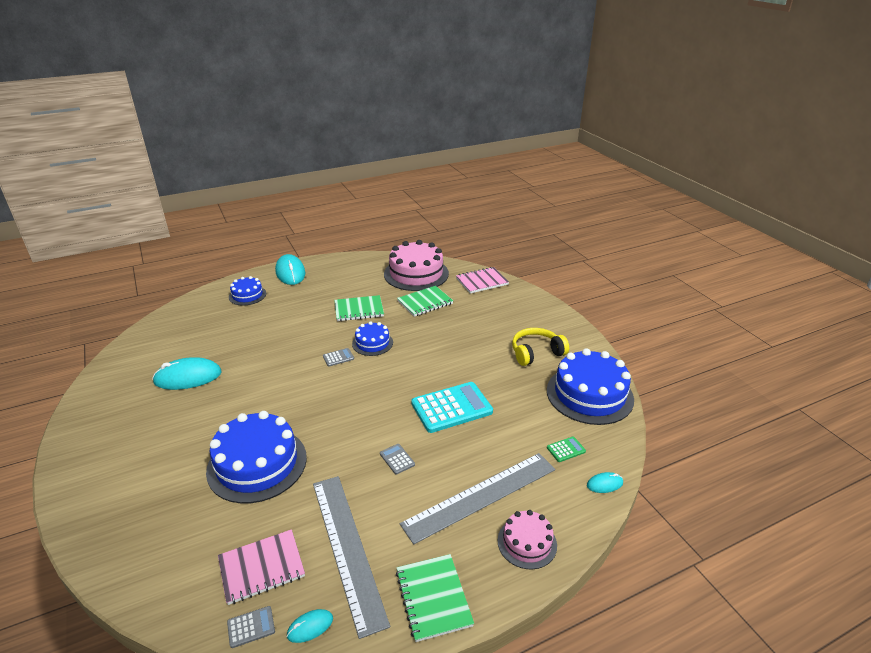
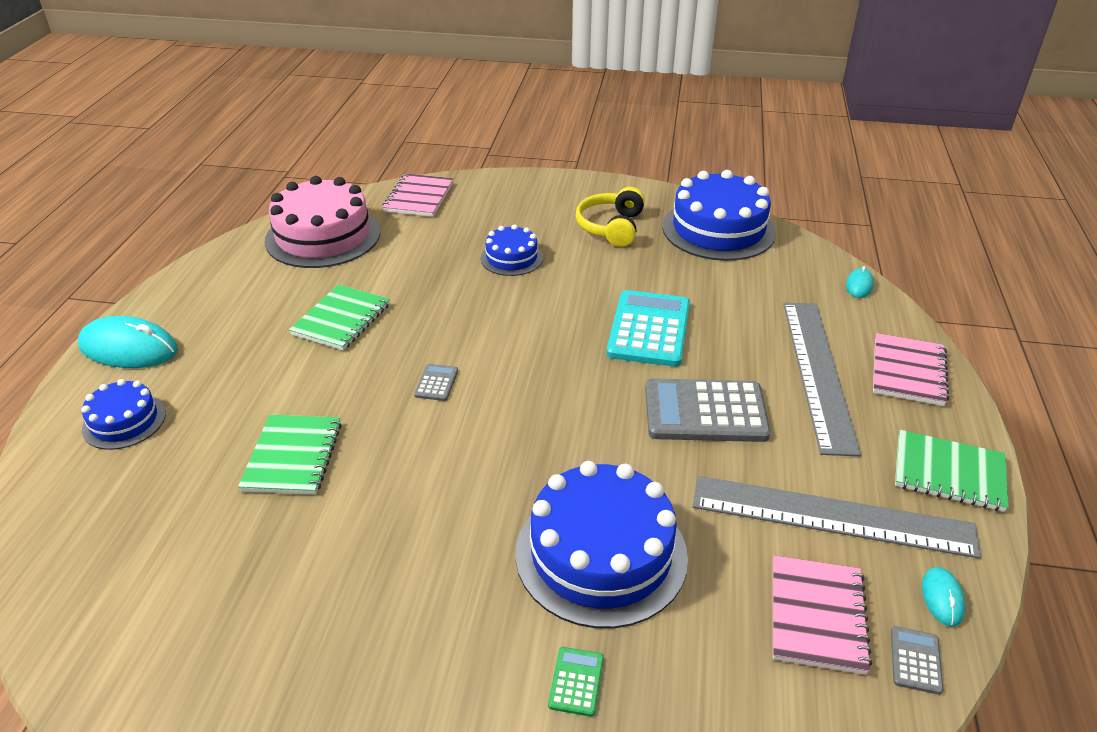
camera: 55 degrees left, 5 degrees up
turquoise mouse [152,357,222,390] -> none
blue cake [352,321,393,356] -> blue cake moved to [480,224,543,276]
grey calculator [380,444,415,475] -> grey calculator [645,378,771,442], size x2.32
green notebook [397,286,453,317] -> green notebook moved to [238,415,342,495]
pink cake [498,510,557,569] -> pink notebook [873,333,949,406]
green calculator [547,437,586,462] -> green calculator moved to [548,647,604,717]

